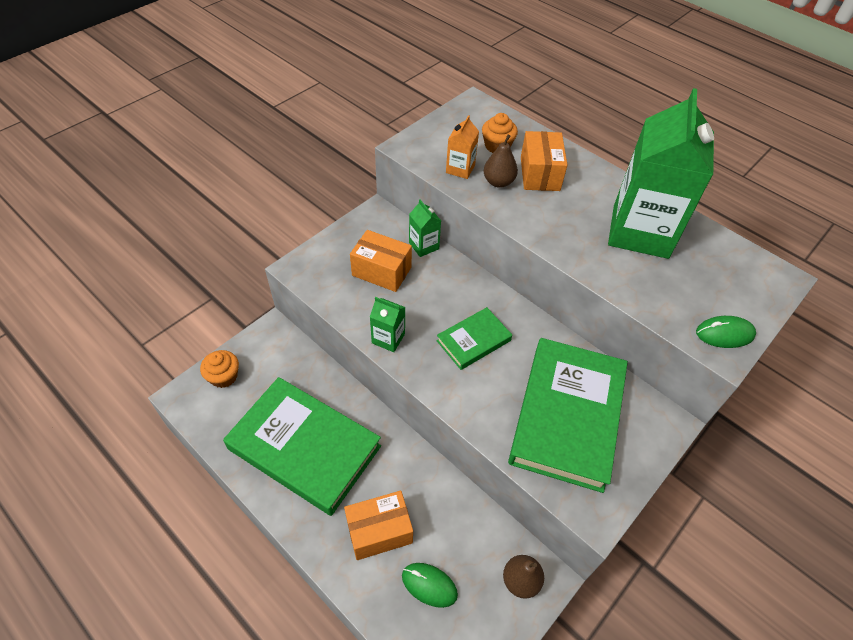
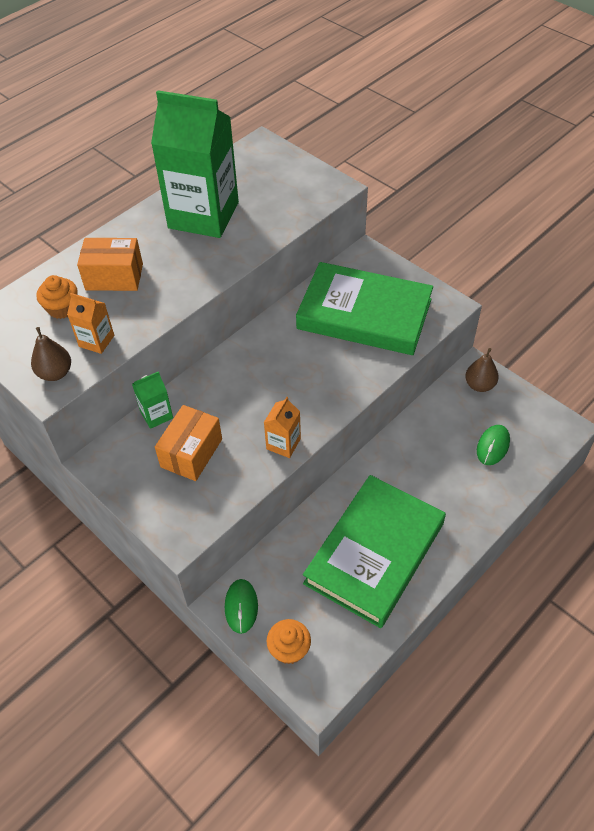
camera: 85 degrees left, 0 degrees up
orange box [344,491,413,560] -> none
green carton [370,297,405,352] -> orange carton [264,397,301,458]
green book [436,307,512,370] -> none
brown pear [484,135,518,188] -> brown pear moved to [31,327,71,381]
green mouse [696,316,756,348] -> green mouse moved to [225,579,258,634]

